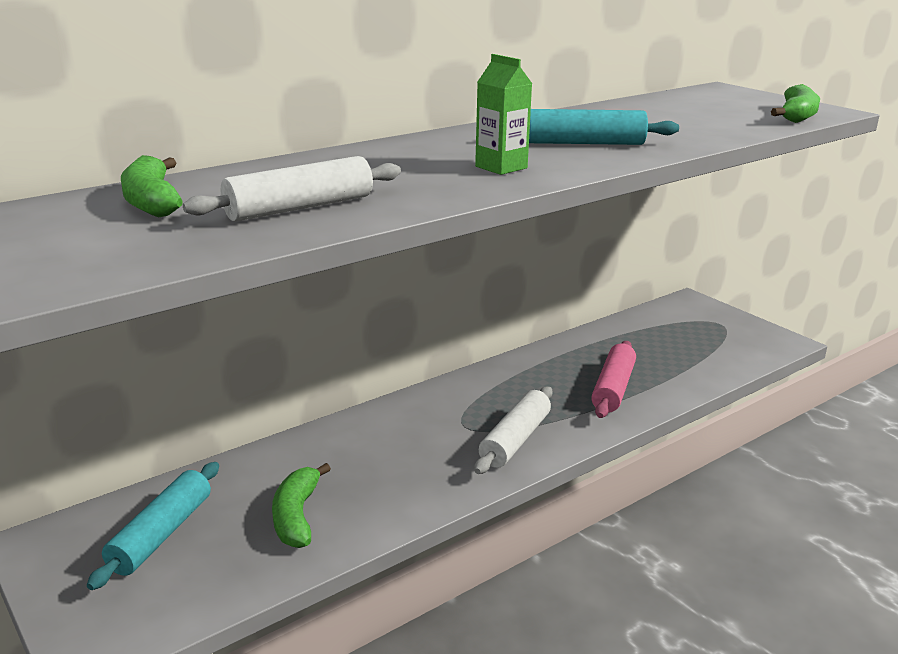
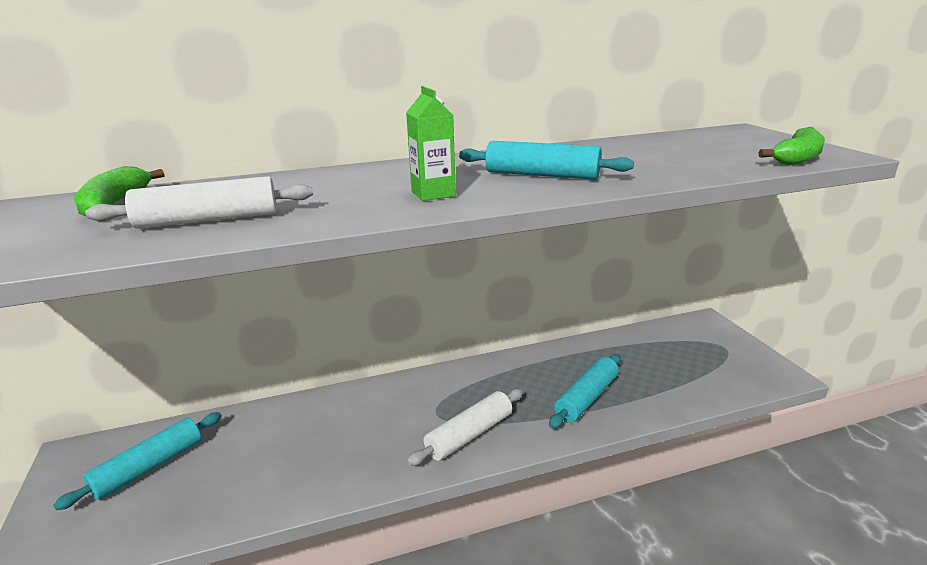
camera: 20 degrees right, 0 degrees up
green banana [272,463,331,548] -> none
pink rolling pin [591,341,636,418] -> turquoise rolling pin [549,354,621,429]

